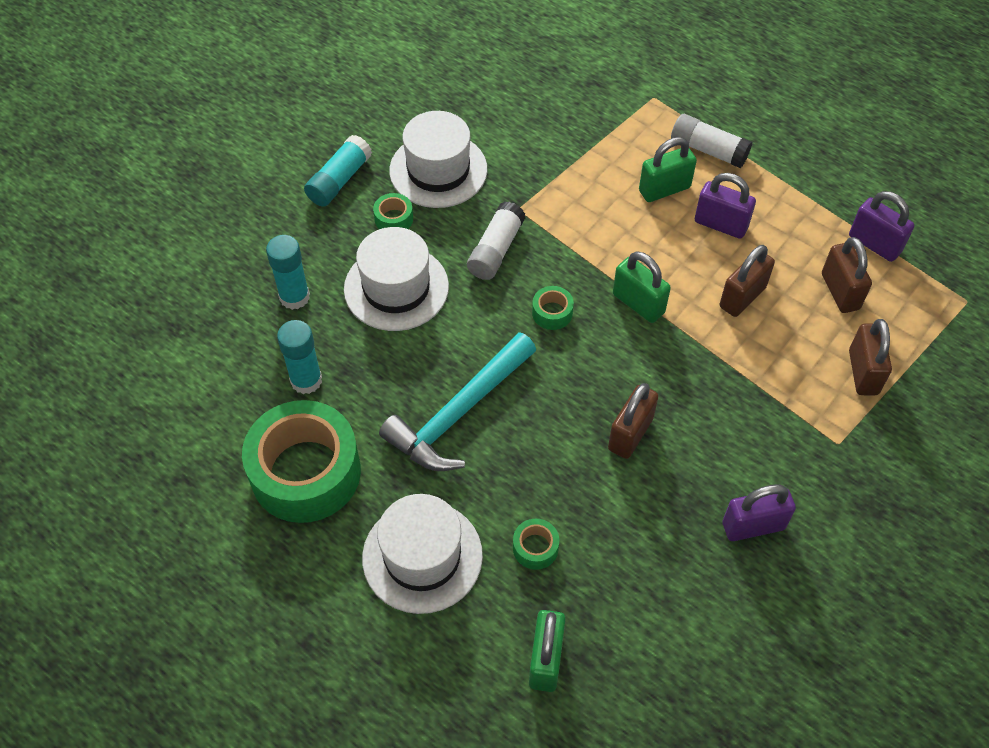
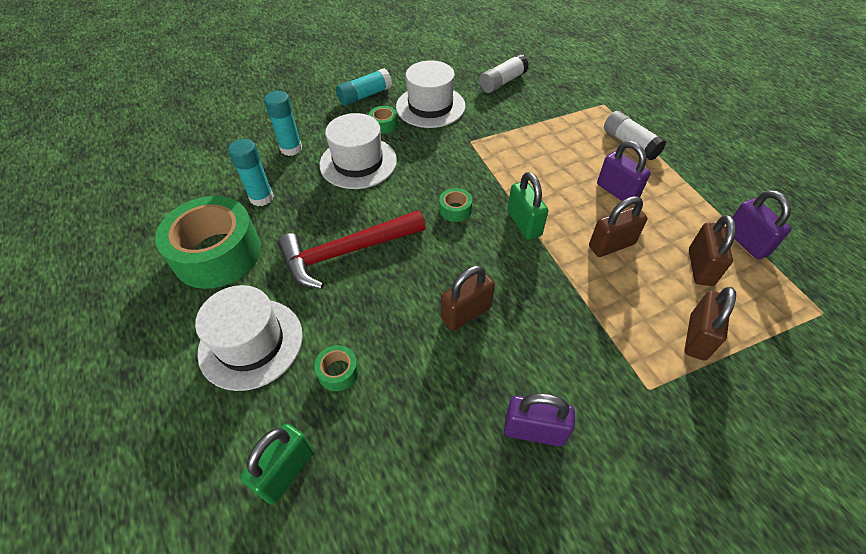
camera: 25 degrees right, 5 degrees down
turquoise hammer [379,332,536,471] -> red hammer [277,210,426,289]
white glue stick [467,202,526,280] -> white glue stick moved to [479,54,529,93]
green padlock [639,137,697,202] -> none

